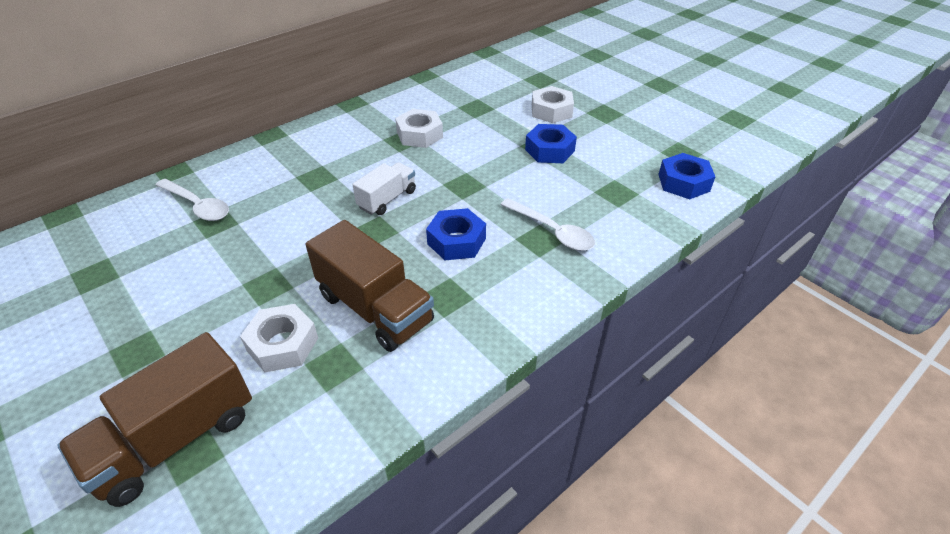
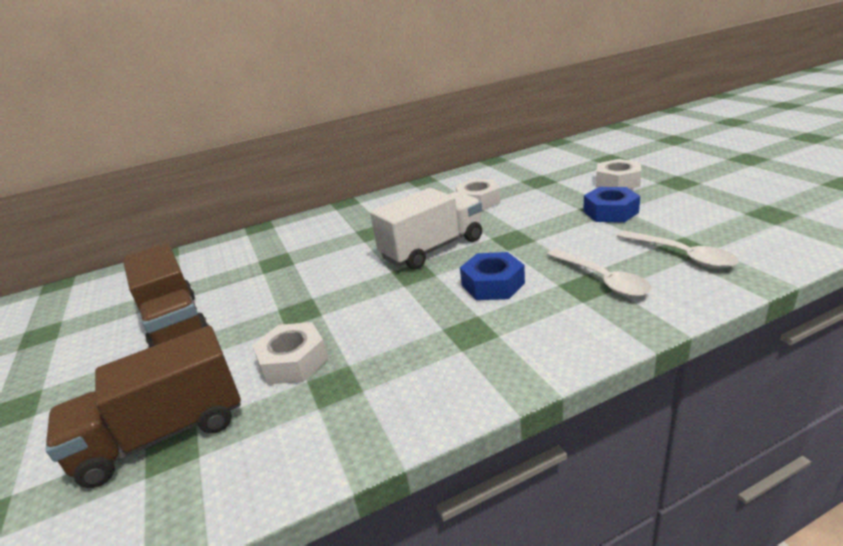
camera: 20 degrees right, 15 degrees down
white spoon [155,179,229,221] -> white spoon moved to [617,231,738,268]
brown truck [306,220,434,352] -> brown truck moved to [123,243,209,348]
white truck [352,162,416,215] -> white truck [370,188,482,270], size x1.69
blue nut [658,153,715,199] -> none

